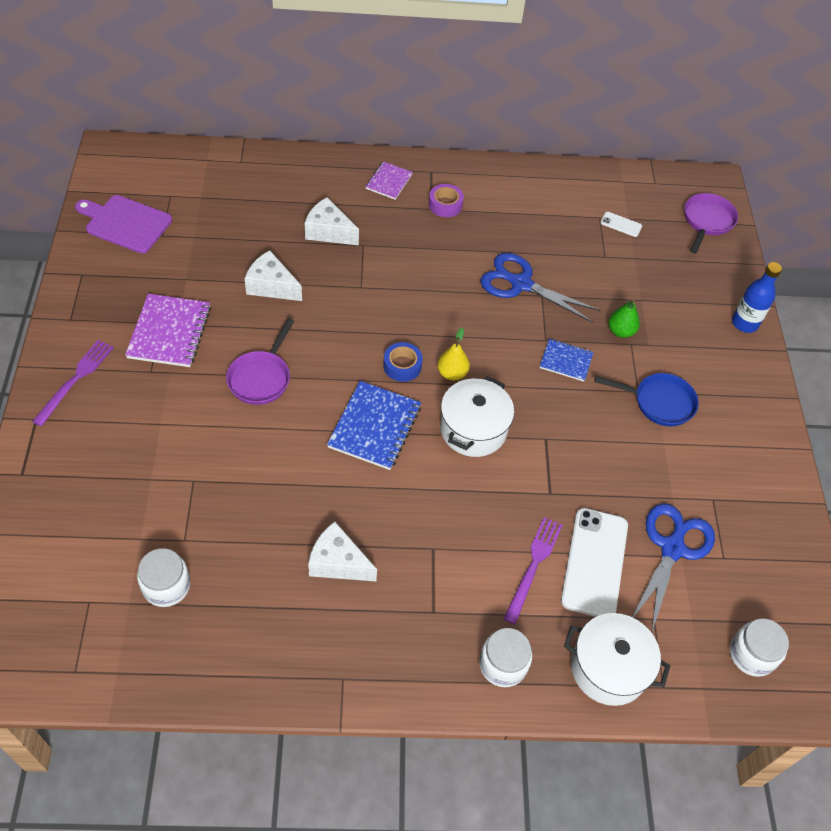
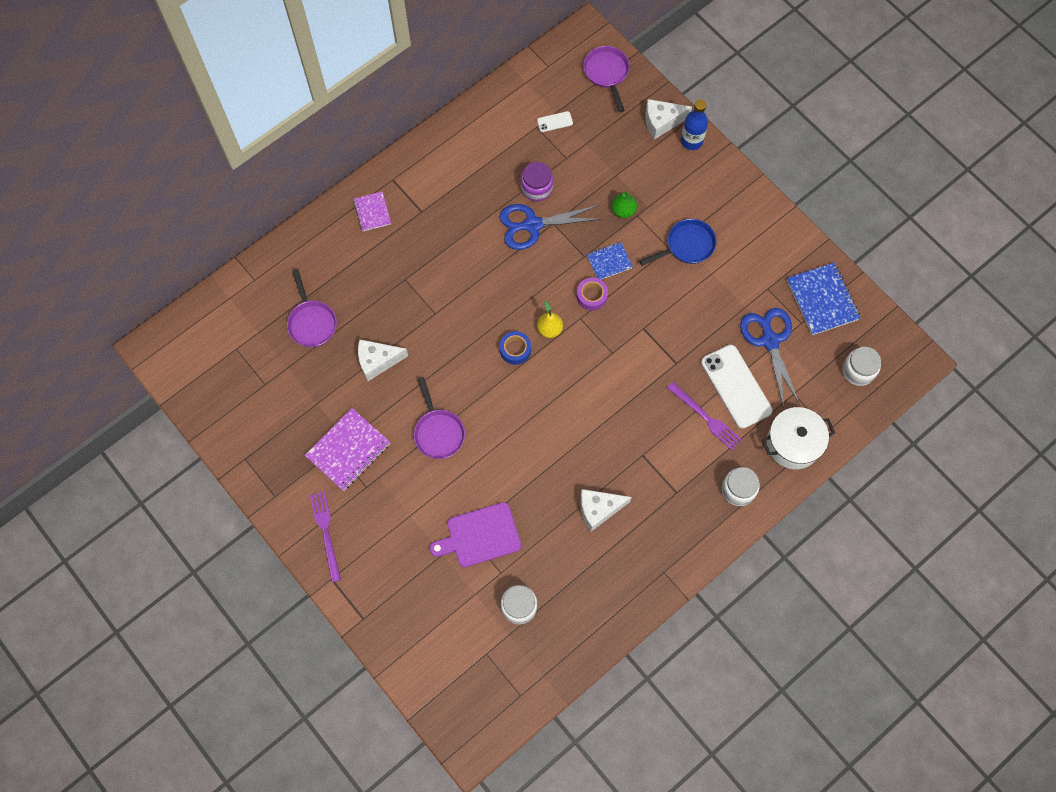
camera: 35 degrees left, 15 degrees up
purple cutting board [75,195,172,253] -> purple cutting board moved to [429,502,521,567]
purple notebook [125,294,211,367] -> purple notebook turned 75 degrees clockwise [305,408,390,491]
white cheese [305,197,359,245] -> white cheese moved to [645,99,692,140]
blue notebook [327,381,421,470] -> blue notebook moved to [787,263,860,335]
purple tape [429,184,464,217] -> purple tape moved to [577,278,608,311]
white pot [440,376,514,457] -> none
purple fork [503,517,562,624] -> purple fork turned 150 degrees clockwise [667,382,742,450]
none -> purple pan [287,269,337,347]
none -> purple jar [521,162,553,201]

